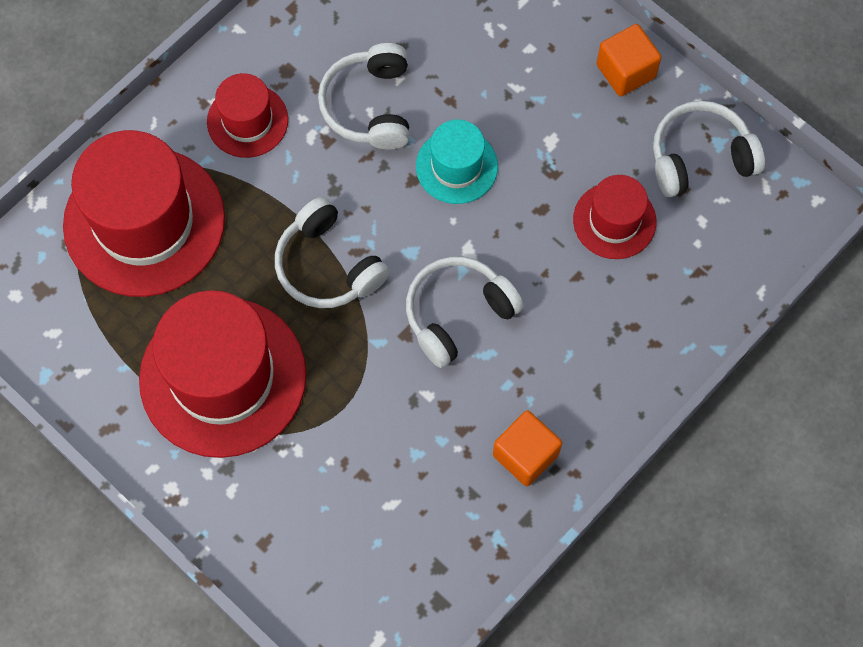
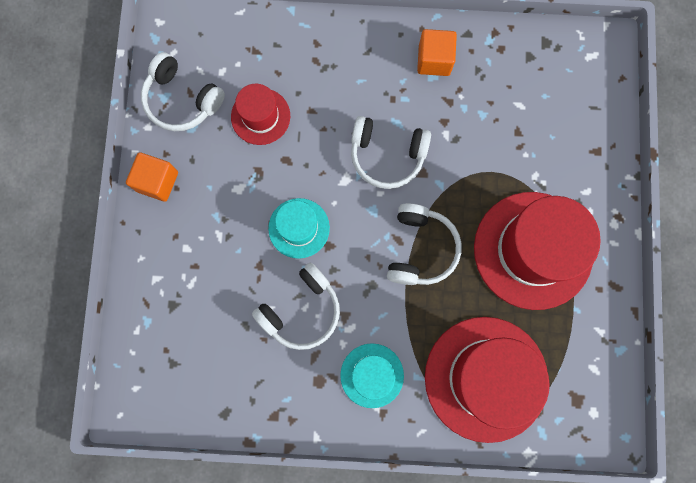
camera: 130 degrees left, 10 degrees up
red hat [207,73,288,158] -> turquoise hat [340,343,404,408]

